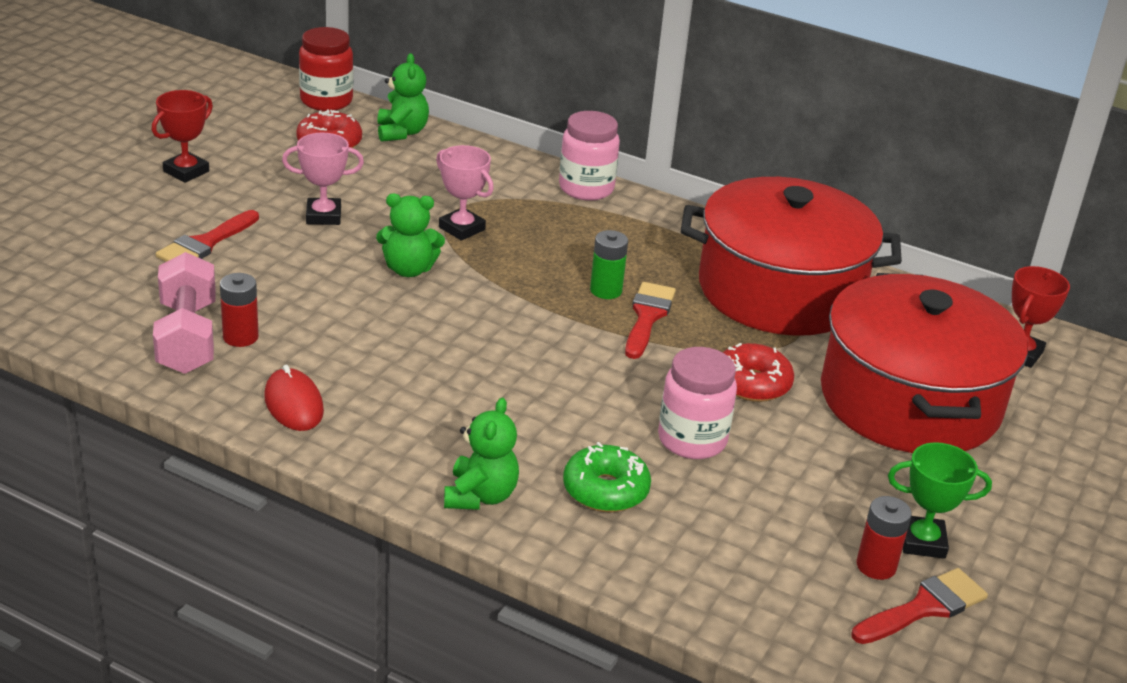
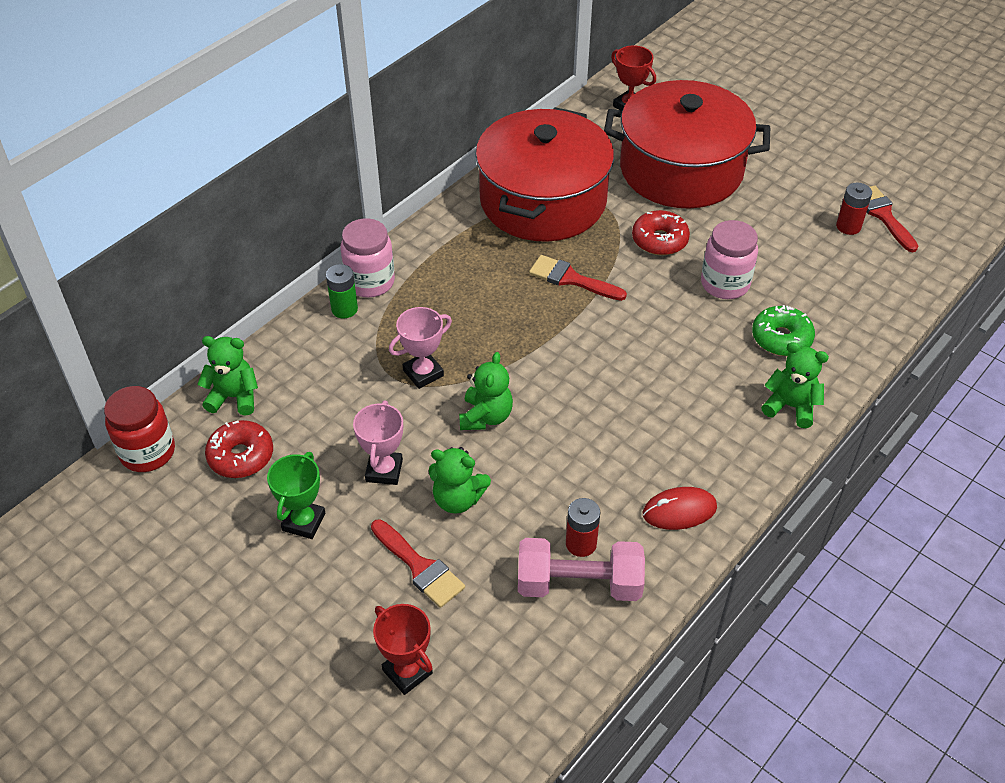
camera: 75 degrees left, 15 degrees up
red trophy [152,90,213,183] -> red trophy moved to [373,604,433,695]
green battery [590,230,628,299] -> green battery moved to [326,264,358,319]
green trophy [888,442,992,559] -> green trophy moved to [267,452,325,539]
none -> green teddy bear [429,447,491,514]

